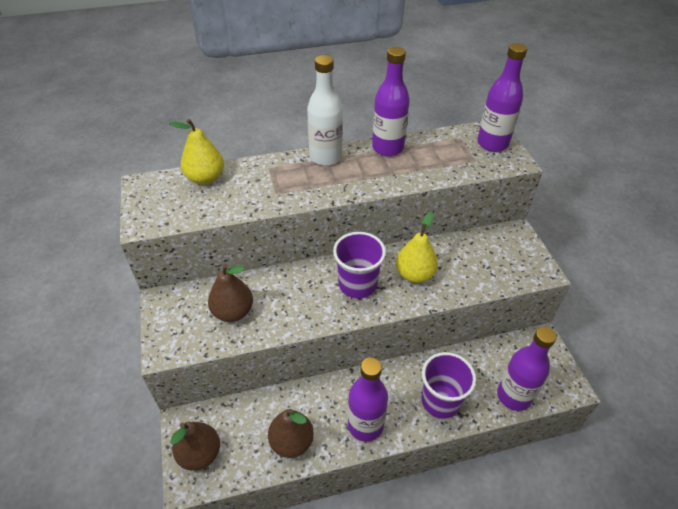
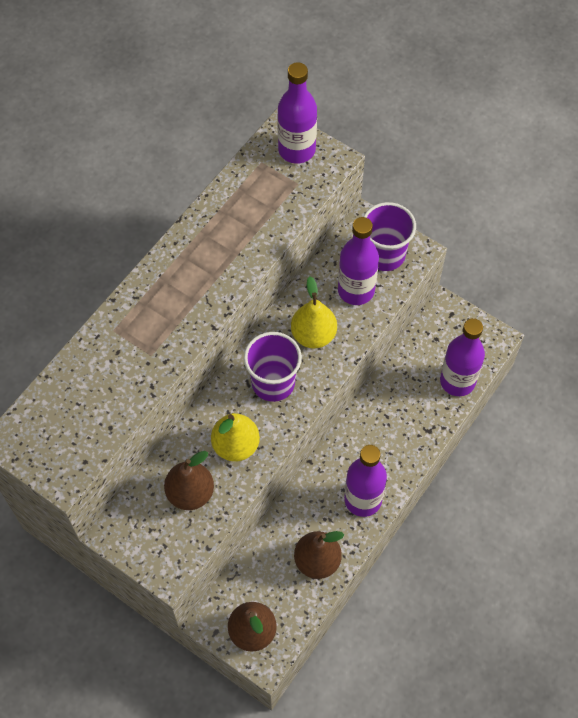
camera: 40 degrees left, 15 degrees up
yellow pear [169,119,224,185] -> yellow pear moved to [211,413,260,462]
white bottle [307,55,343,166] -> none
purple bottle [372,47,410,156] -> purple bottle moved to [338,217,379,305]
purple cup [422,352,476,419] -> purple cup moved to [363,202,416,271]

